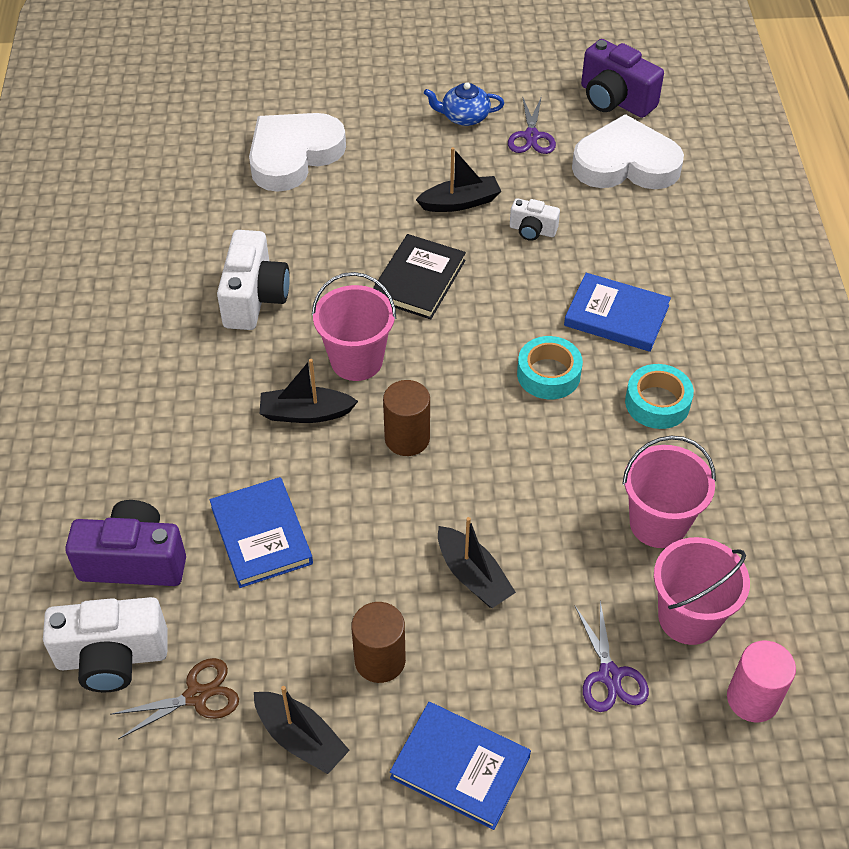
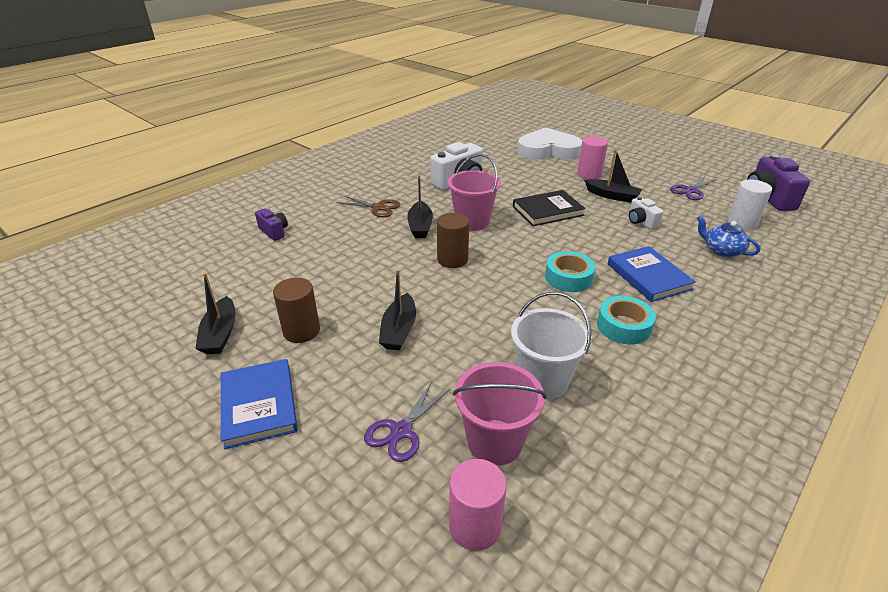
camera: 45 degrees right, 15 degrees down
white camera [43,597,168,692] -> none
purple camera [65,500,186,586] -> purple camera [255,208,288,241], size x0.55
brown scissors [111,658,239,739] -> brown scissors moved to [336,195,400,218]
blue book [210,477,313,588] -> none
black boat [260,359,358,423] -> black boat turned 135 degrees counterclockwise [407,175,433,238]
blue teapot [424,82,504,126] -> blue teapot moved to [697,215,760,257]
white heart [572,114,684,189] -> white cylinder [728,179,772,230]
pink bucket [622,436,716,548] -> white bucket [511,292,591,400]
none -> pink cylinder [577,136,608,179]

